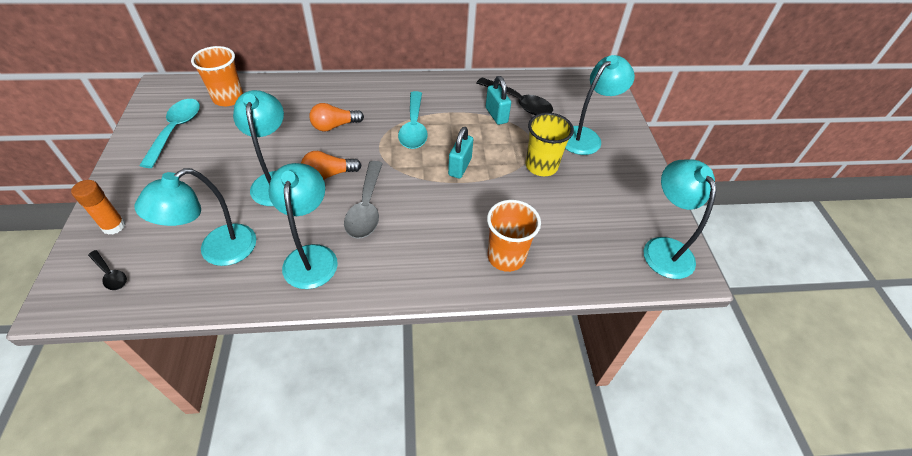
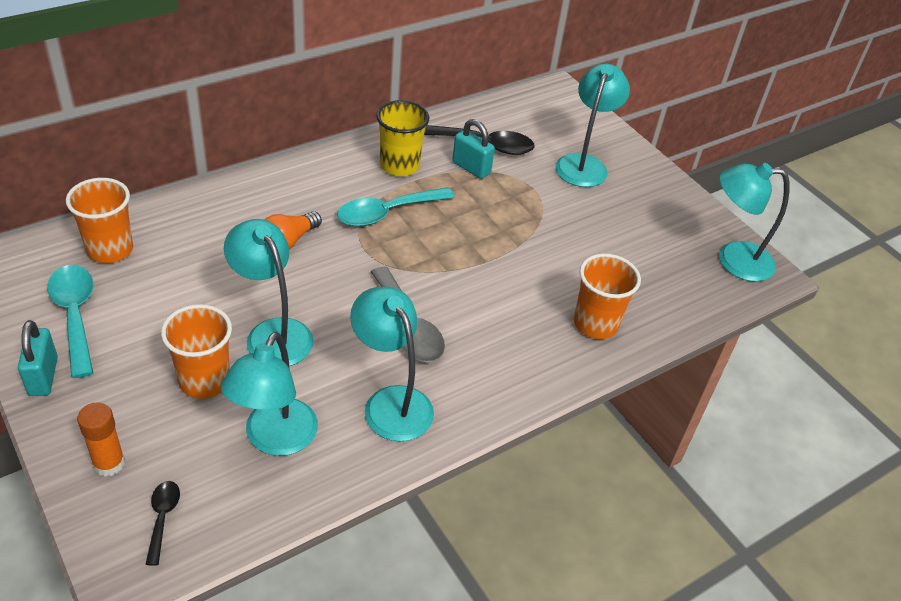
camera: 30 degrees left, 5 degrees down
black spoon [88,250,127,290] -> black spoon turned 105 degrees counterclockwise [145,481,180,566]
orange light bulb [301,151,362,180] -> none
turquoise spoon [398,91,428,149] -> turquoise spoon turned 90 degrees clockwise [337,187,455,227]
turquoise padlock [448,127,473,179] -> turquoise padlock moved to [18,320,58,396]
yellow cup [526,113,574,176] -> yellow cup moved to [376,100,429,176]
turquoise lamp [644,159,716,279] -> turquoise lamp turned 45 degrees counterclockwise [719,163,790,282]
none -> orange cup [161,304,232,399]

